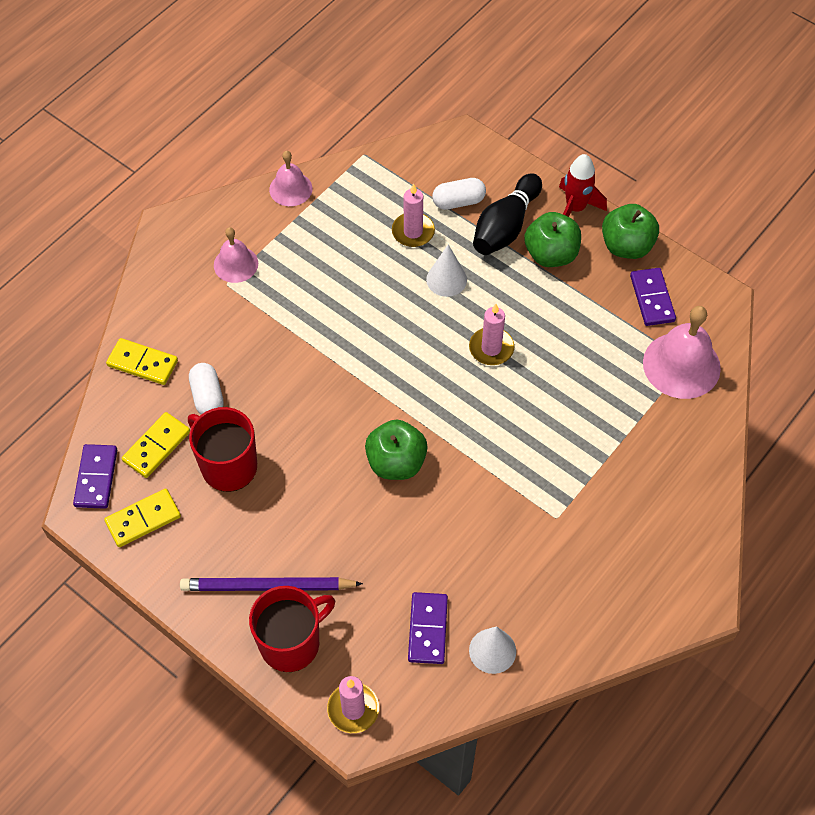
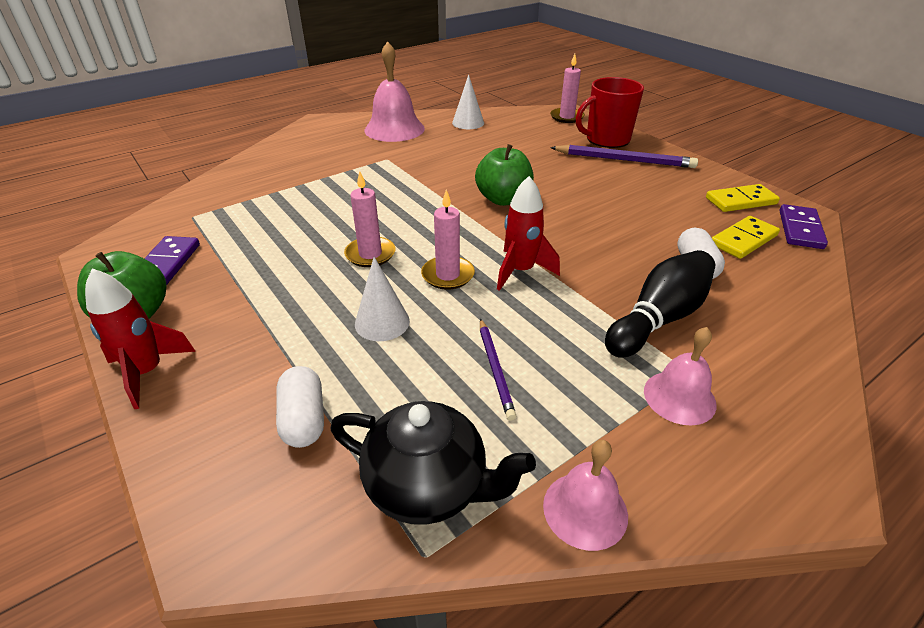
camera: 165 degrees left, 20 degrees down
yellow domino [106,338,178,385] -> none
red mug [188,407,257,492] -> none
pink candle [392,183,435,247] -> pink candle moved to [421,190,475,290]
purple domino [408,592,448,664] -> none
white capsule [432,178,486,210] -> white capsule turned 75 degrees clockwise [276,366,324,448]
black bowling pin [473,174,542,255] -> black bowling pin moved to [605,250,715,357]
green apple [524,212,581,267] -> none
pink bell [643,306,721,399] -> pink bell moved to [364,41,425,142]
none -> black teapot [331,401,536,525]
none -> purple pencil [480,318,516,421]
none -> red rocket [497,176,560,291]

